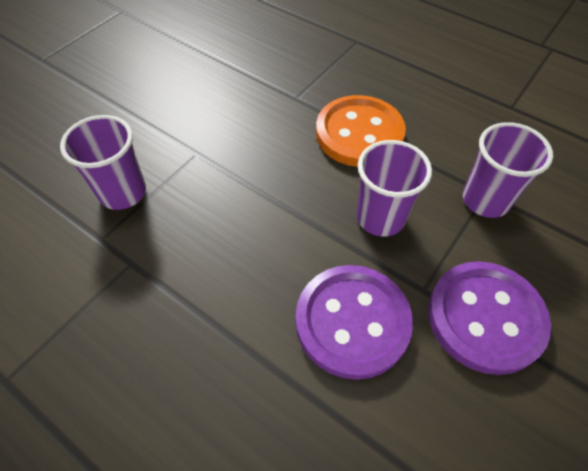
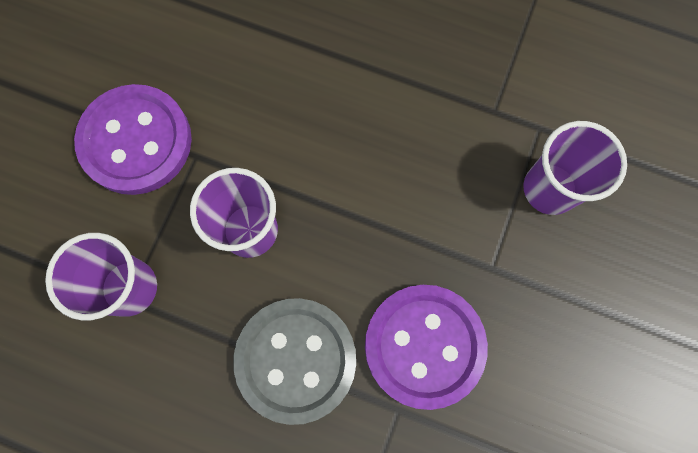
camera: 165 degrees right, 20 degrees up
purple button [296,265,413,380] -> purple button moved to [365,285,488,410]
orange button [316,95,406,167] -> grey button [233,298,356,425]

